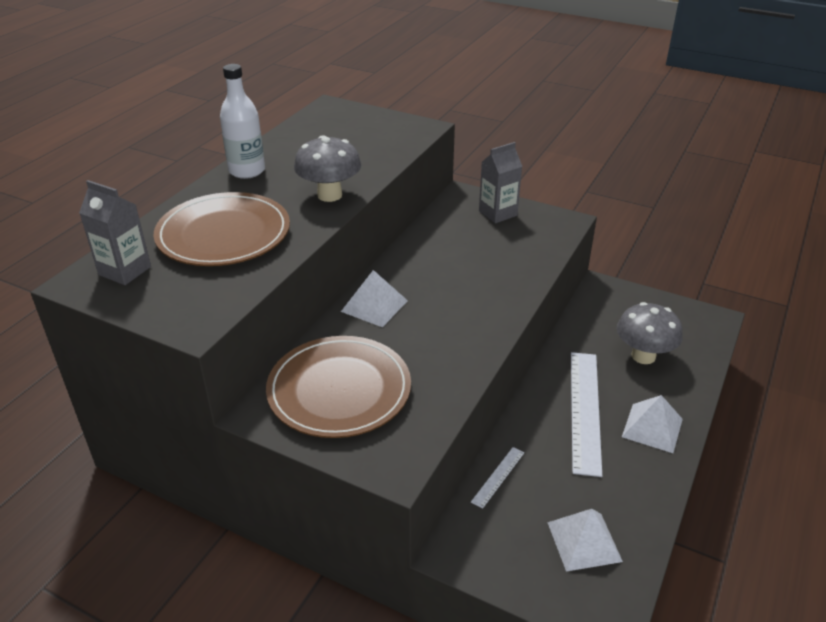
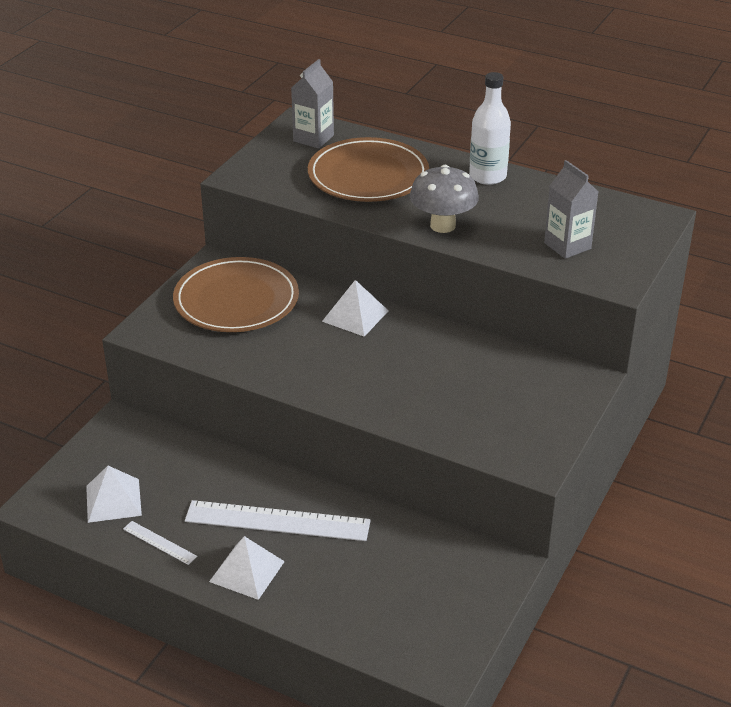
camera: 90 degrees right, 0 degrees up
white ruler [471,447,524,509] -> white ruler moved to [123,521,197,565]
grey carton [479,142,522,223] -> grey carton moved to [544,160,598,259]
grey mushroom [617,302,683,364] -> none

